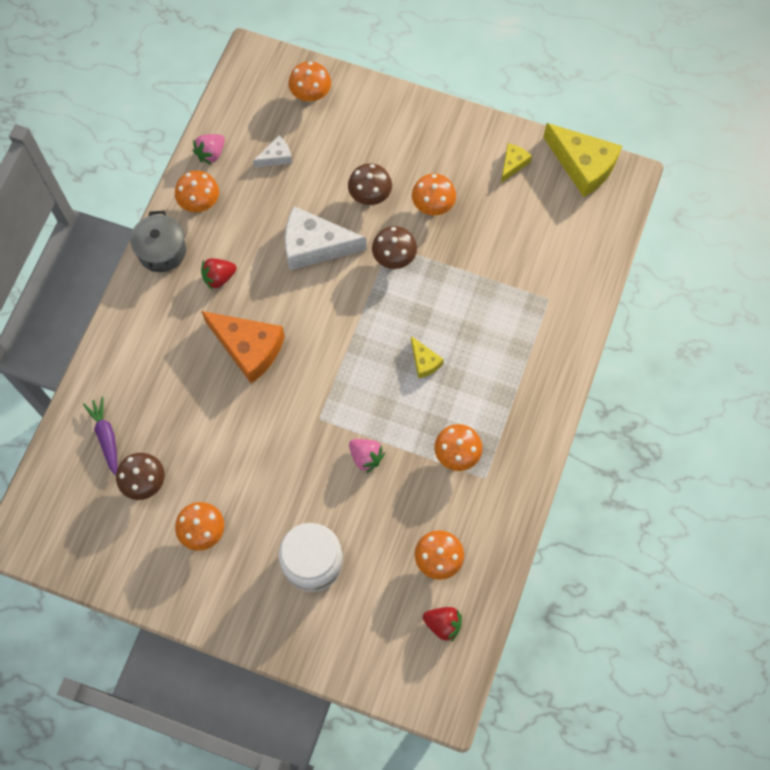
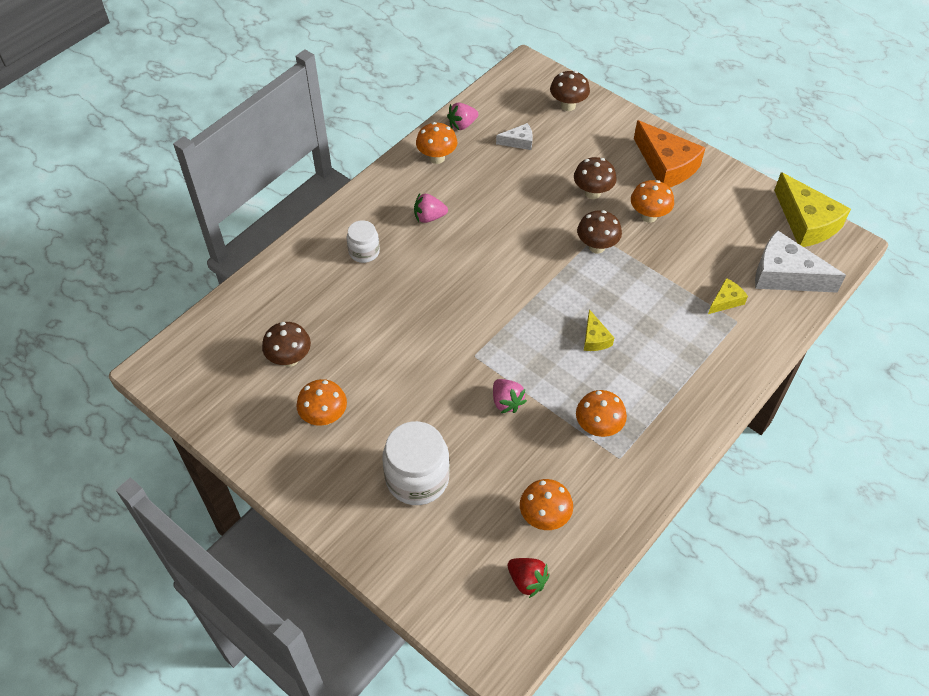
camera: 20 degrees right, 15 degrees down
purple carrot [83,397,118,476] -> none
grey pot [130,211,186,272] -> none
red strawberry [201,258,237,290] -> pink strawberry [414,194,448,223]
orange cheese [201,311,285,383] -> orange cheese moved to [634,120,705,188]
white cheese [285,206,367,270] -> white cheese moved to [755,230,846,293]
orange mushroom [288,61,331,103] -> brown mushroom [550,71,590,111]
yellow cheese [501,143,532,183] -> yellow cheese moved to [708,278,748,314]
none -> white jar [346,220,380,263]

